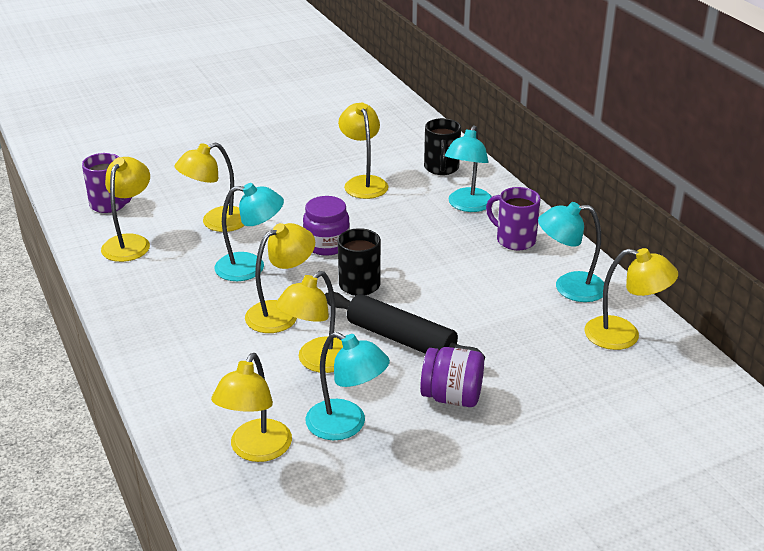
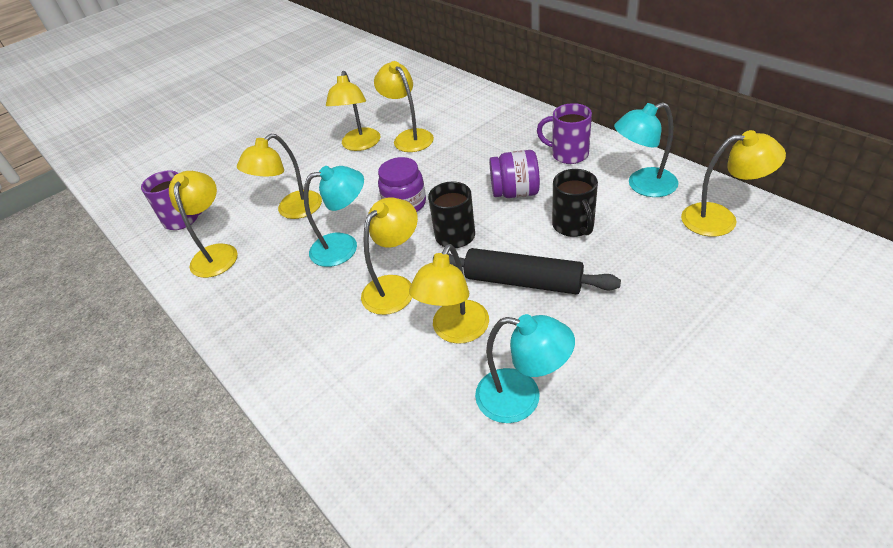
camera: 10 degrees left, 10 degrees up
yellow lamp [211,353,292,462] -> yellow lamp moved to [326,71,380,151]
purple jar [420,347,484,407] -> purple jar moved to [489,150,540,198]
black mug [424,118,461,175] -> black mug moved to [552,169,598,237]
turquoise lamp [445,125,492,212] -> none

